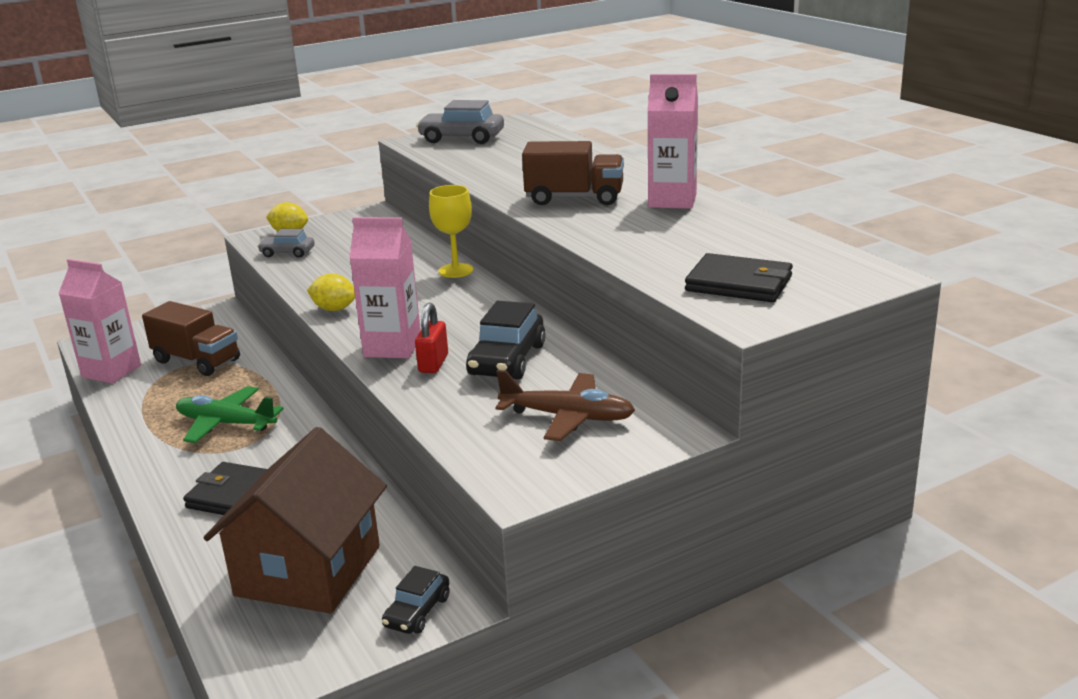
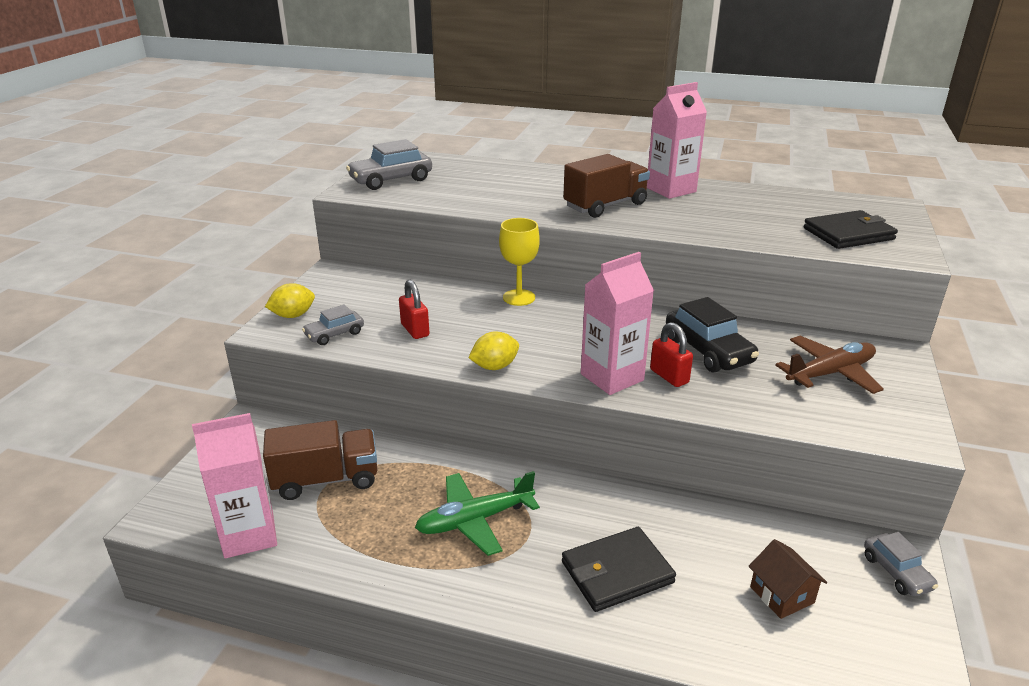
camera: 45 degrees left, 5 degrees up
brown house [204,427,387,614] -> brown house [749,539,827,619], size x0.43
black car [382,566,449,634] -> grey car [864,532,938,596]
none -> red padlock [399,280,429,339]

